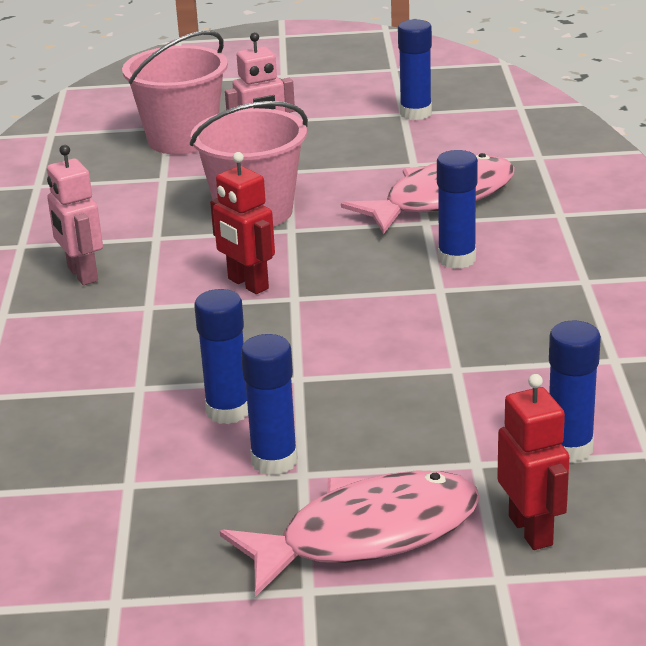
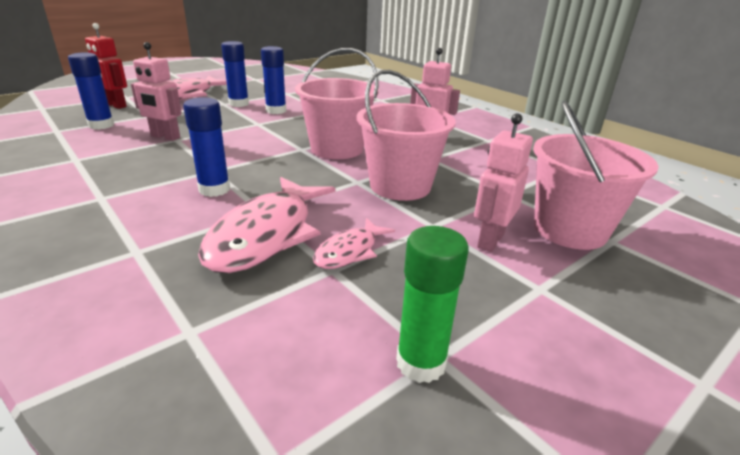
camera: 140 degrees right, 0 degrees up
red robot [210,152,275,294] -> pink bucket [295,48,379,159]
blue glue stick [398,19,432,120] -> green glue stick [396,226,469,383]
none -> pink robot [131,42,182,141]
none -> pink fish [313,218,395,269]

